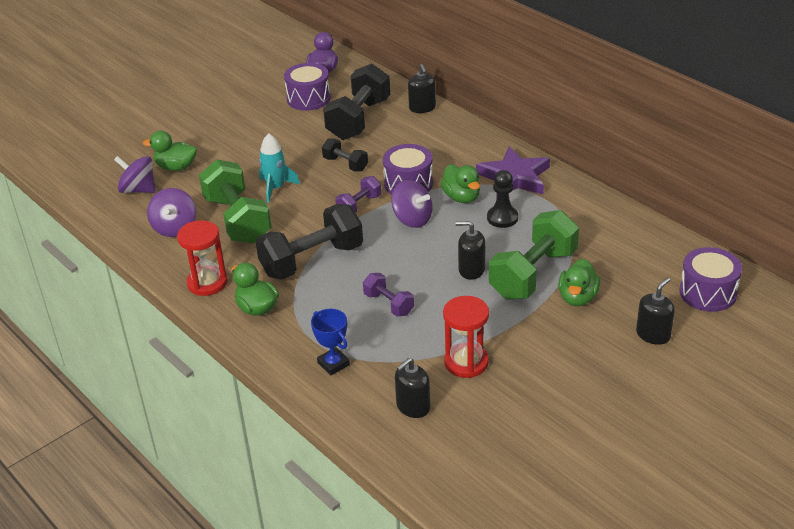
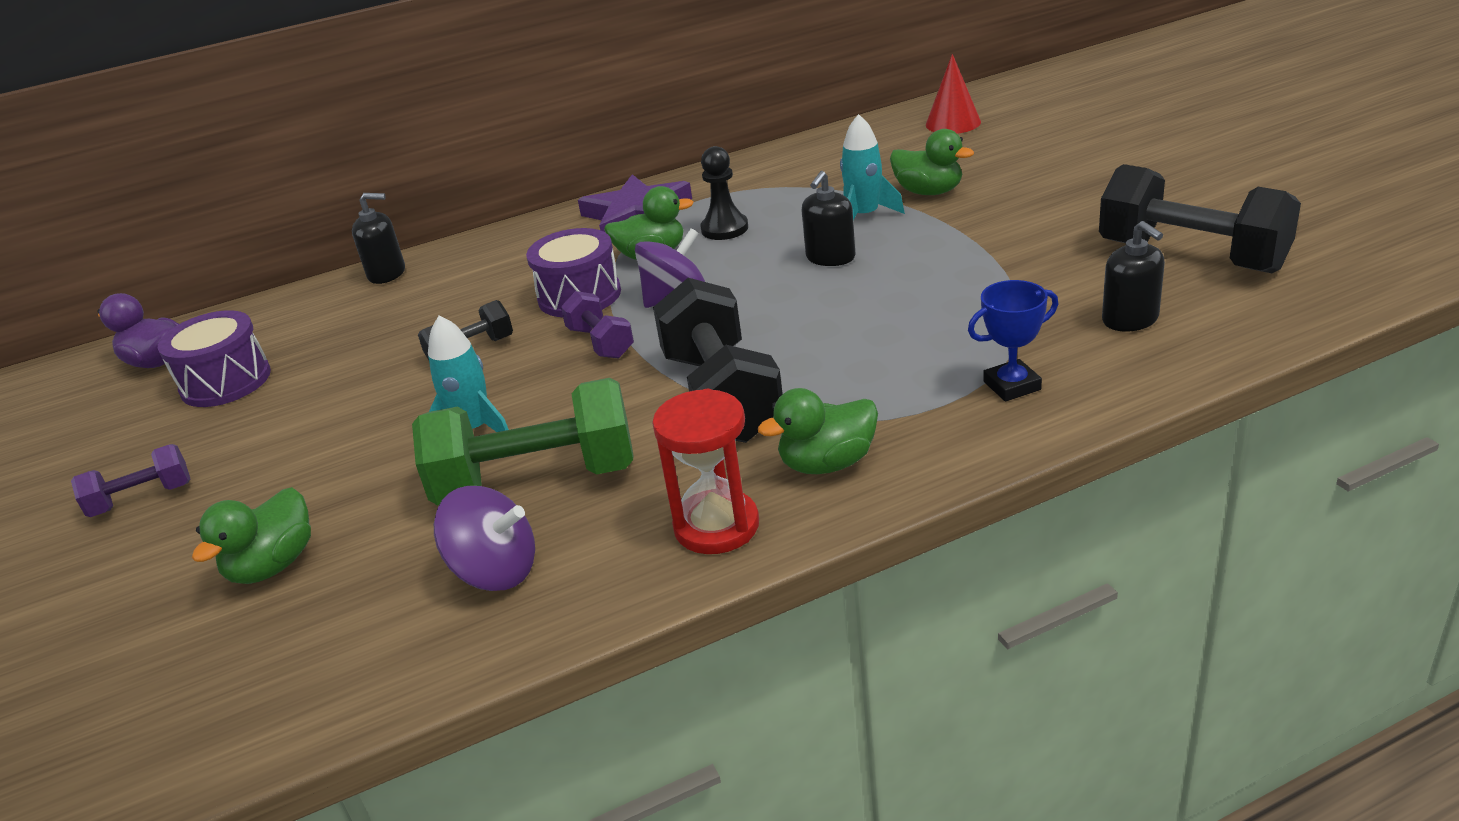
camera: 70 degrees left, 5 degrees down
purple spinning top [114,156,156,193] -> none
black dumbbell [323,63,390,140] -> black dumbbell moved to [1099,164,1301,273]
purple dumbbell [363,273,414,316] -> purple dumbbell moved to [71,444,190,517]
red hourglass [443,296,489,378] -> none
green dumbbell [489,210,579,300] -> turquoise rocket [840,114,905,220]
black soap dispenser [636,278,675,345] -> none
purple drum [679,247,742,312] -> red cone [926,54,981,134]

